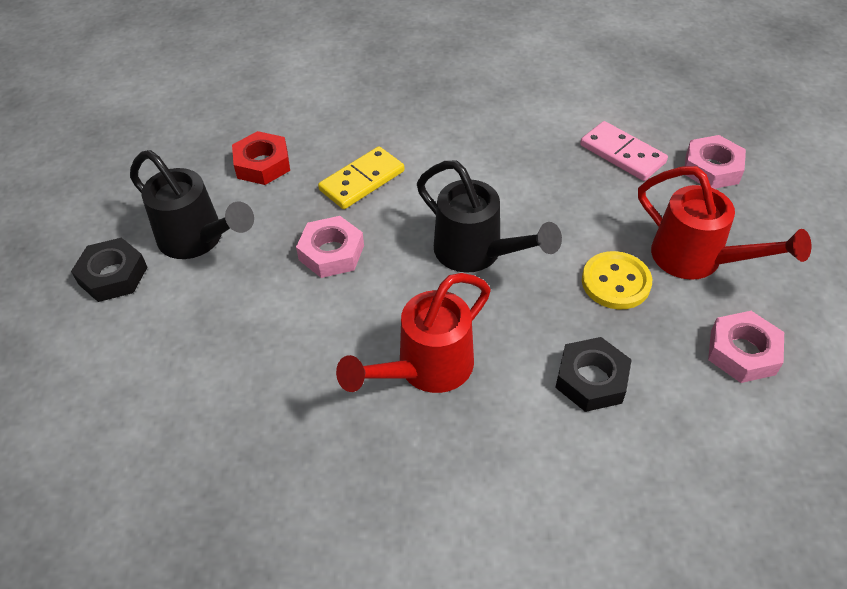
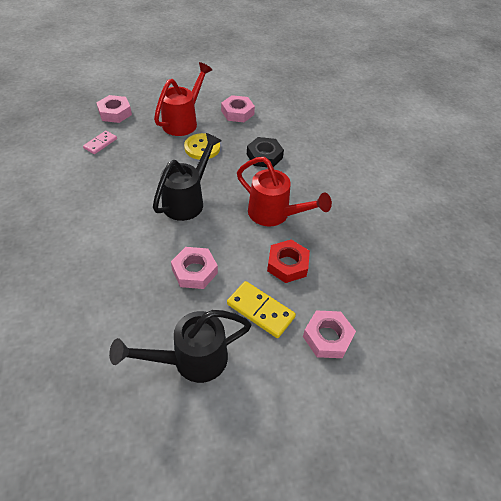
camera: 105 degrees left, 0 degrees up
black nut [71,237,147,302] -> none
black watering can [130,150,254,259] -> black watering can turned 135 degrees counterclockwise [109,310,252,383]
red nut [232,131,290,185] -> red nut moved to [267,240,310,283]
yellow domino [318,146,404,209] -> yellow domino moved to [227,281,296,338]
pink domino [580,121,668,181] -> pink domino [83,131,117,154], size x0.66
none -> pink nut [303,310,356,358]

